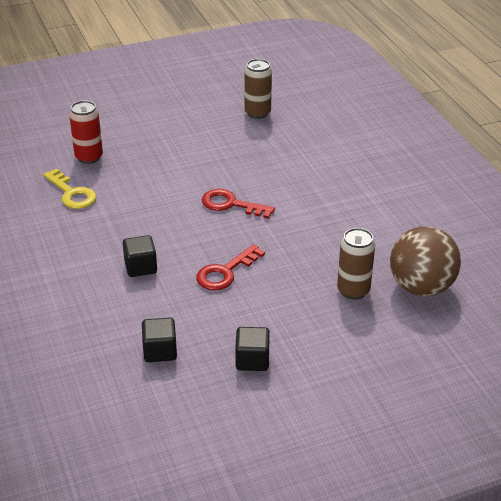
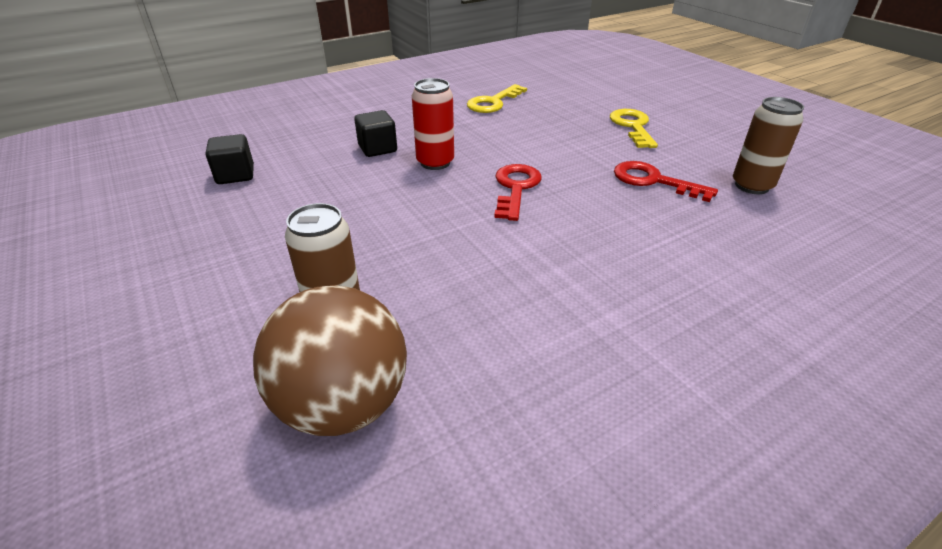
camera: 80 degrees right, 0 degrees up
red can [69,100,103,164] -> red can moved to [412,78,454,170]
red key [196,244,265,291] -> red key moved to [614,161,718,202]
black cube [235,327,270,371] -> none
none -> yellow key [610,109,658,148]

